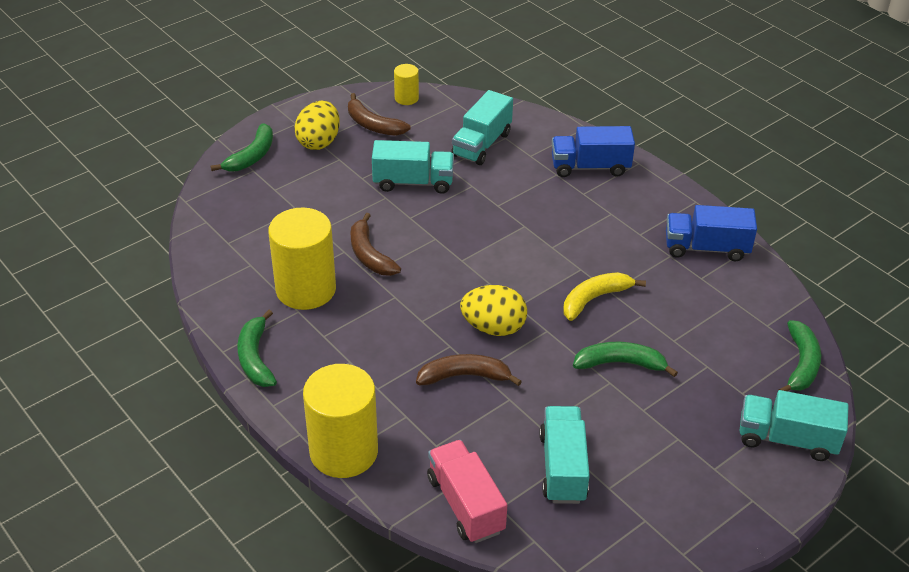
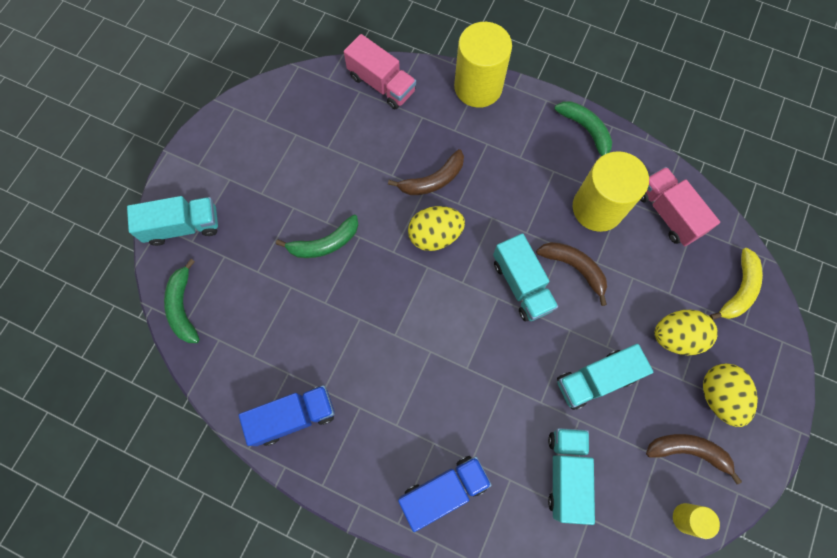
camera: 155 degrees right, 30 degrees up
green banana [211,123,273,172] -> none
turquoise truck [539,406,590,504] -> turquoise truck moved to [493,233,558,321]
yellow banana [563,272,646,321] -> yellow banana moved to [710,248,763,320]
none -> pink truck [640,167,720,246]
none -> yellow egg [654,310,718,355]

